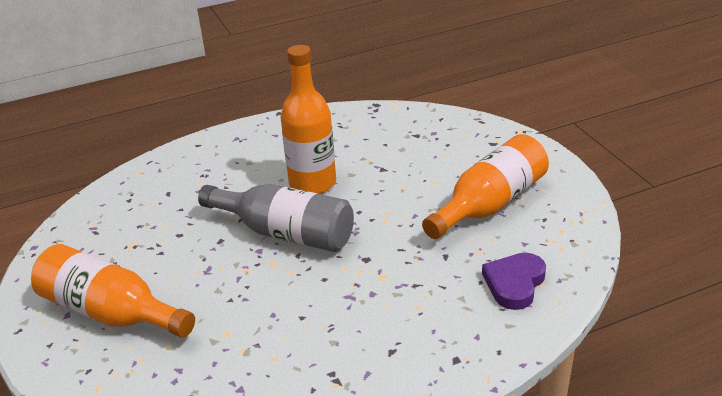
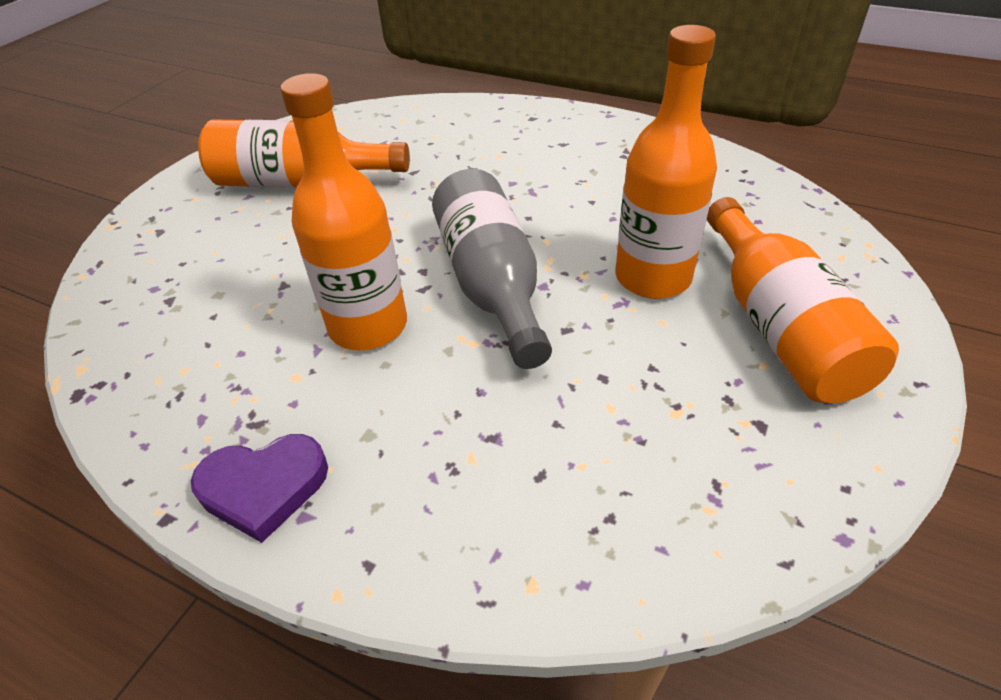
camera: 130 degrees left, 10 degrees up
purple heart [482,253,546,310] -> purple heart moved to [191,434,328,543]
none -> orange bottle [615,25,717,299]

